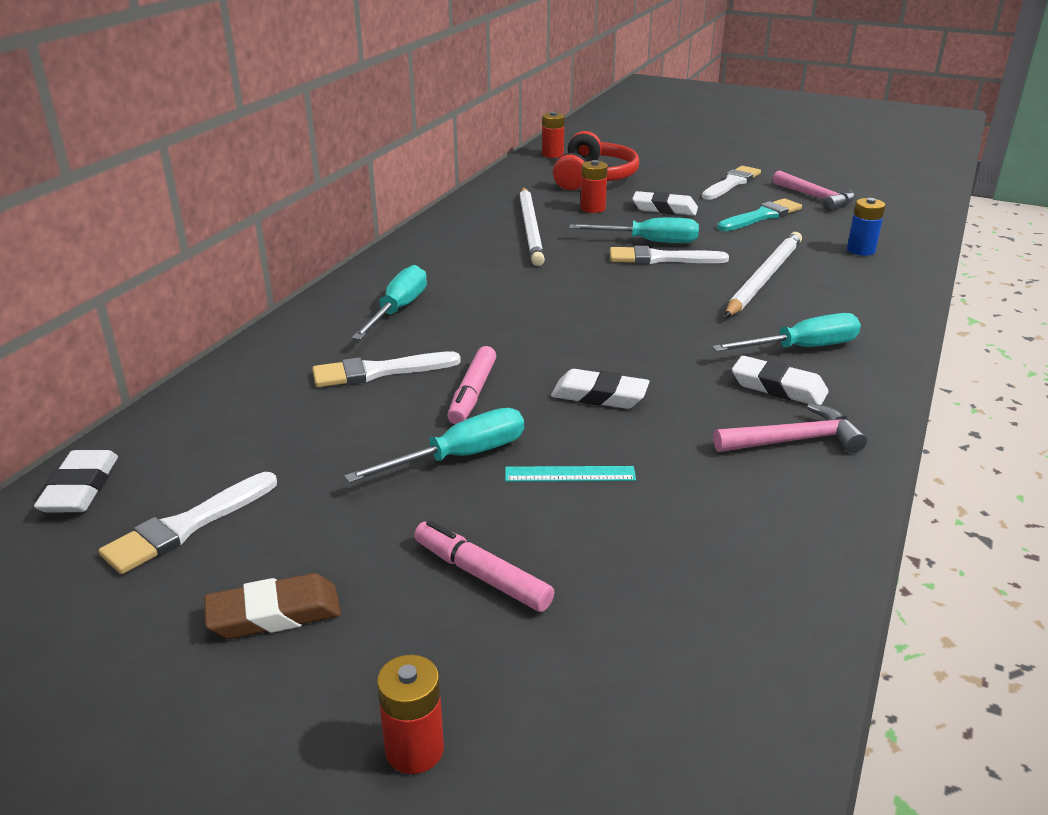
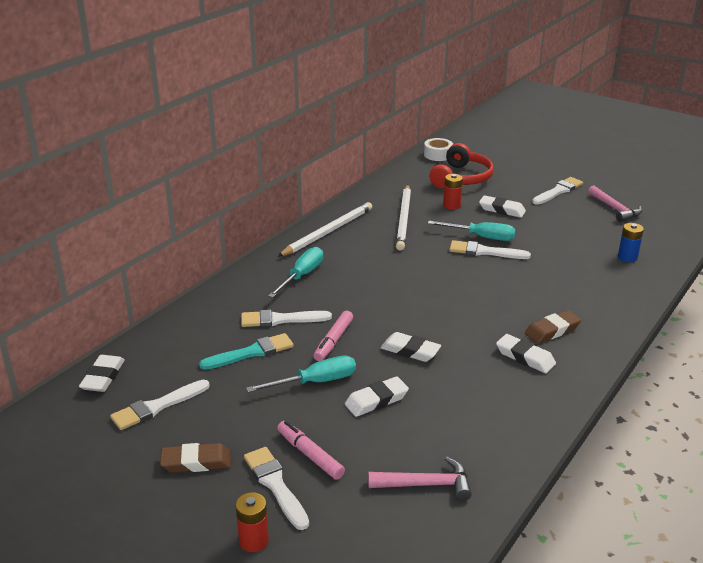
camera: 10 degrees right, 0 degrees up
turquoise ruler [505,466,636,482] -> white eraser [345,376,409,417]
red battery [542,112,565,158] -> white tape [424,138,453,161]
turquoise screwdriver [712,313,861,352] -> brown eraser [525,310,581,344]
pink hammer [713,403,867,453] -> pink hammer moved to [368,457,472,501]
turquoise brush [717,198,802,231] -> turquoise brush moved to [199,333,294,370]
white pencil [725,232,802,317] -> white pencil moved to [278,202,372,257]
none -> white brush [244,447,309,530]

